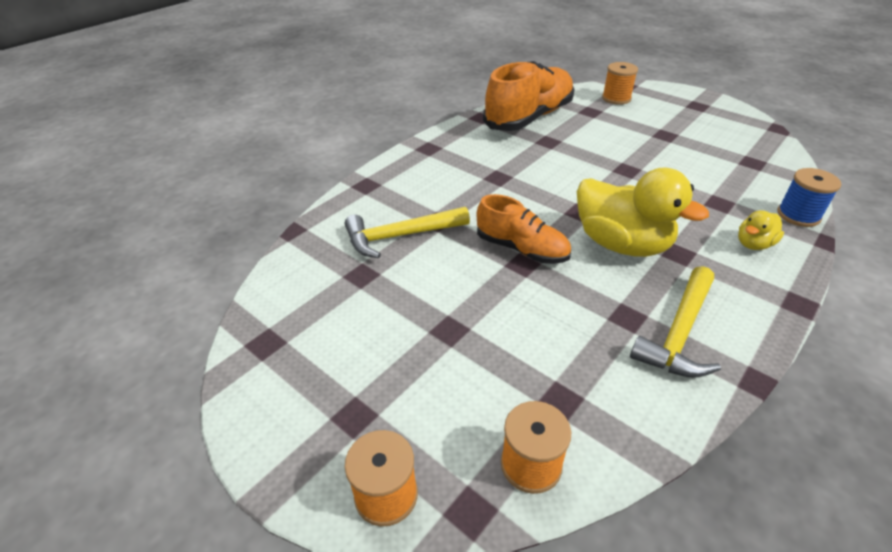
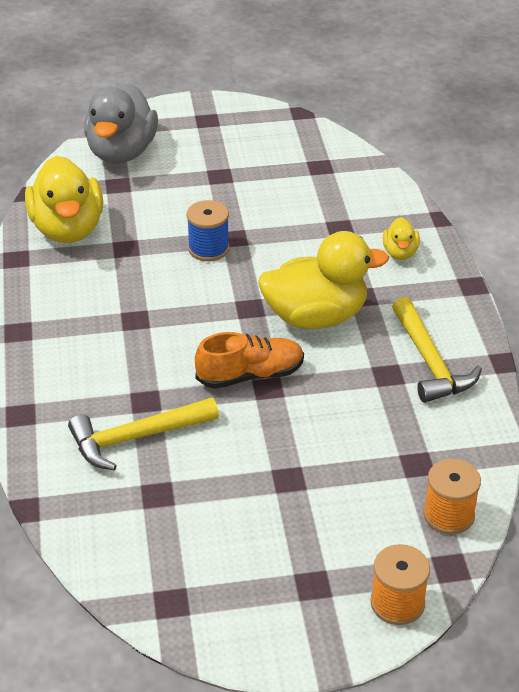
camera: 50 degrees left, 0 degrees up
yellow hammer [345,207,470,258] -> yellow hammer turned 45 degrees clockwise [68,397,219,471]
orange shoe [483,61,574,131] -> yellow duck [25,156,103,243]
orange spool [602,62,638,105] -> grey duck [84,84,158,163]
blue spool [777,168,841,227] -> blue spool moved to [187,200,230,261]

